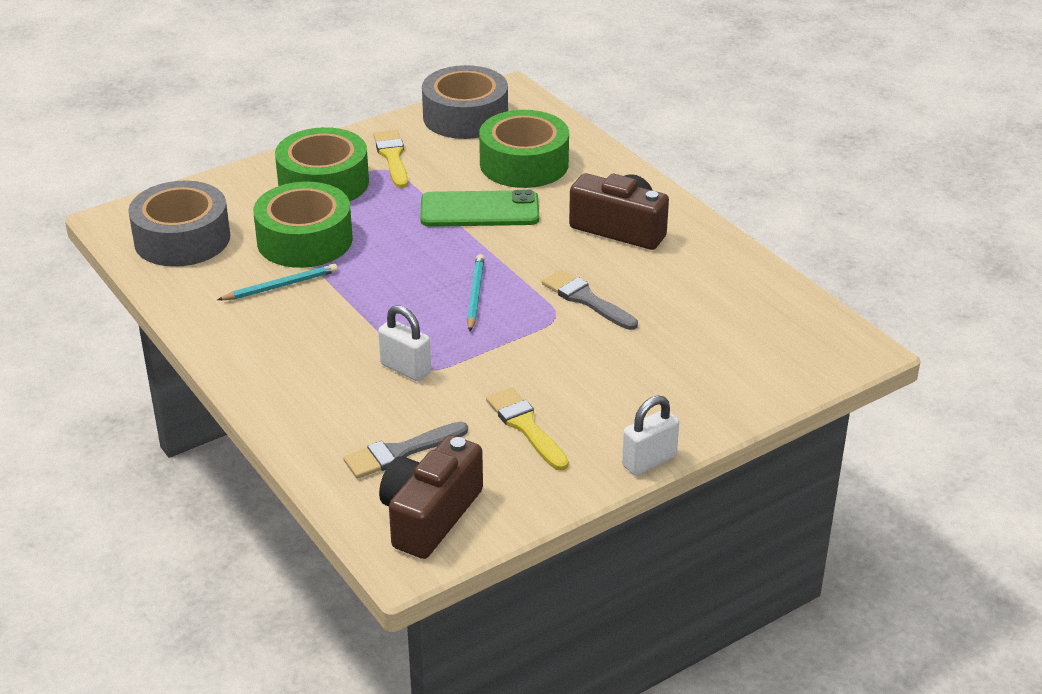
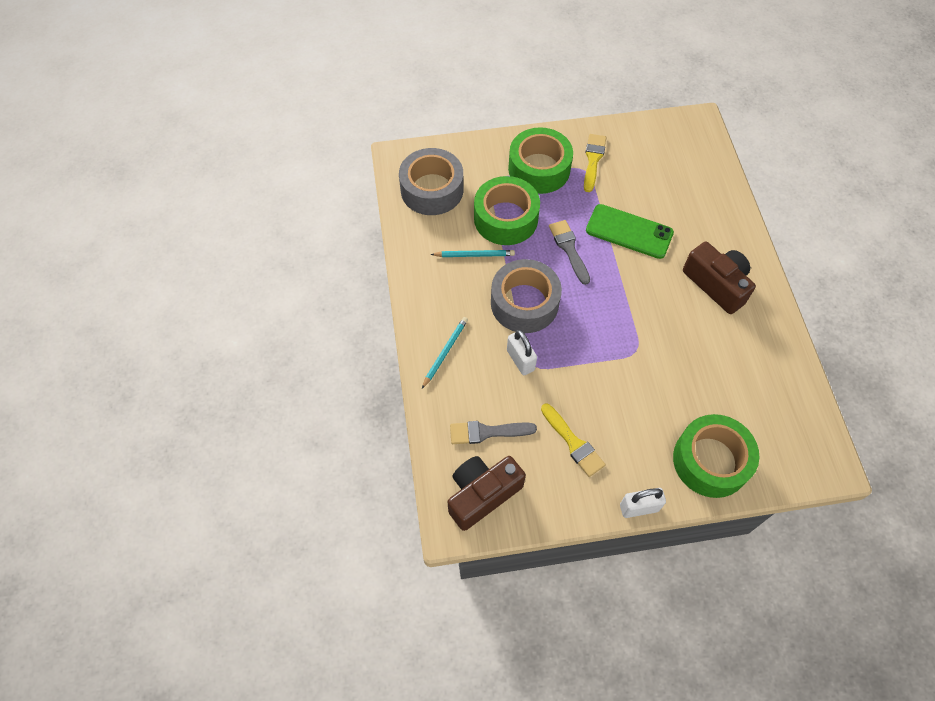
camera: 25 degrees right, 25 degrees up
grey tape [422,65,508,139] -> grey tape moved to [491,259,562,333]
turquoise pencil [467,254,485,331] -> turquoise pencil moved to [422,317,468,389]
green tape [479,110,569,188] -> green tape moved to [673,414,760,498]
yellow brush [486,388,569,470] -> yellow brush turned 150 degrees clockwise [541,404,606,477]
grey brush [542,270,638,330] -> grey brush moved to [549,220,590,285]

